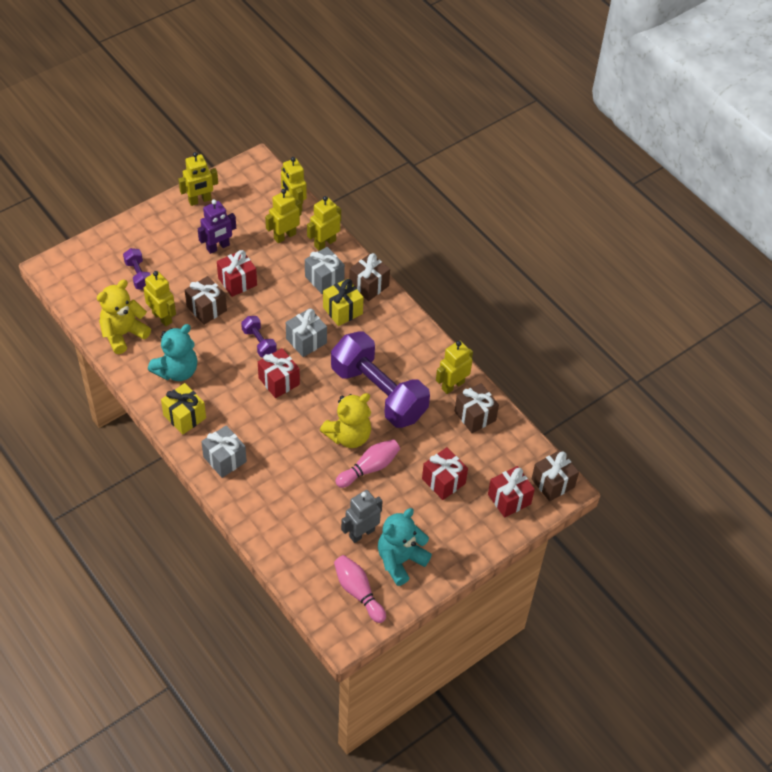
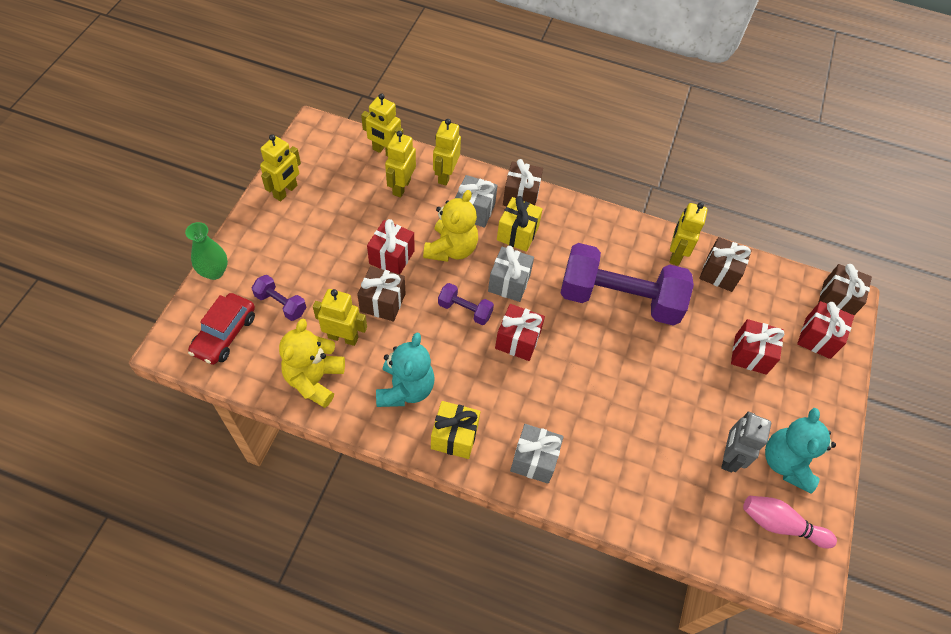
camera: 35 degrees left, 5 degrees up
purple robot [198,199,236,254] -> none
yellow teddy bear [320,393,371,448] -> yellow teddy bear moved to [423,190,478,262]
pink bowling pin [335,439,400,488] -> none
none -> green vase [185,222,228,280]
none -> red car [188,293,255,365]

